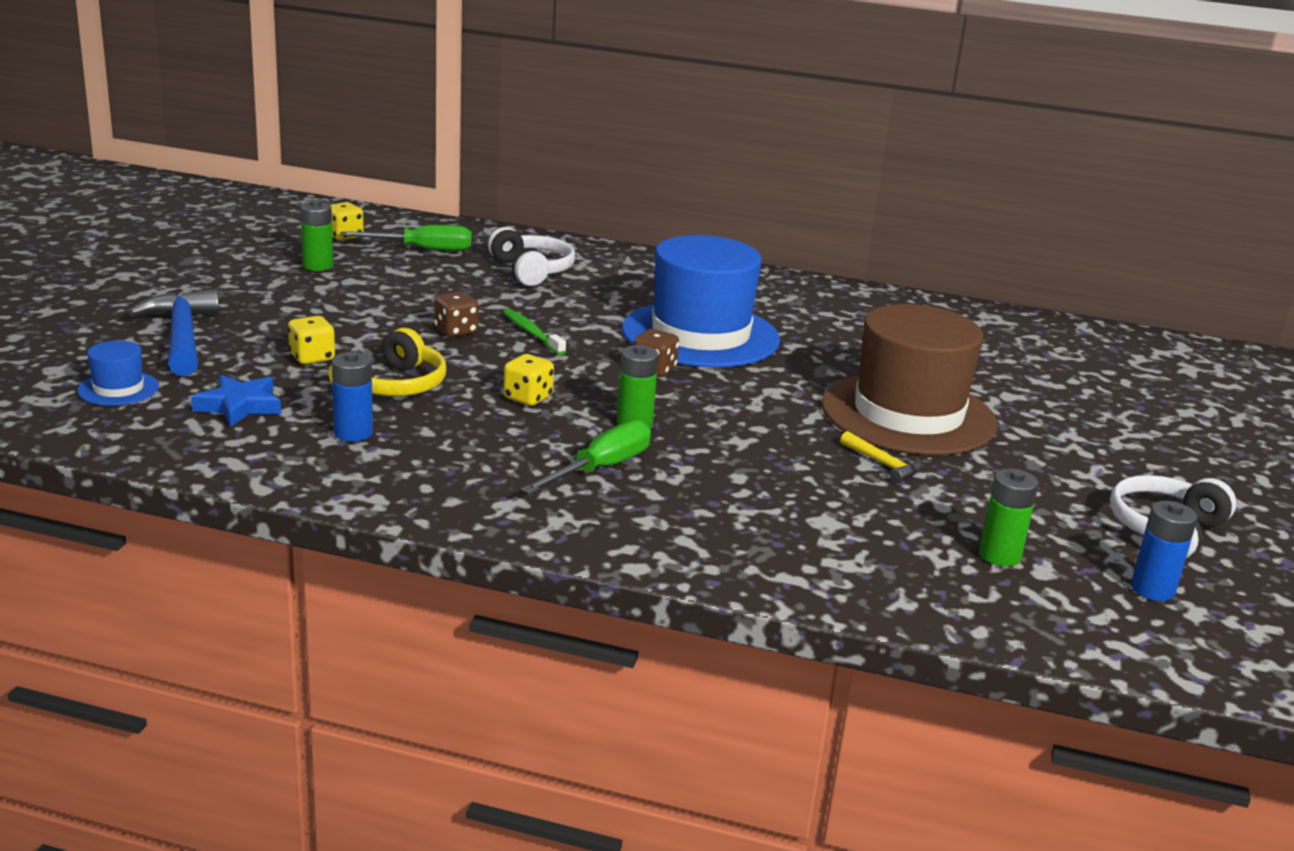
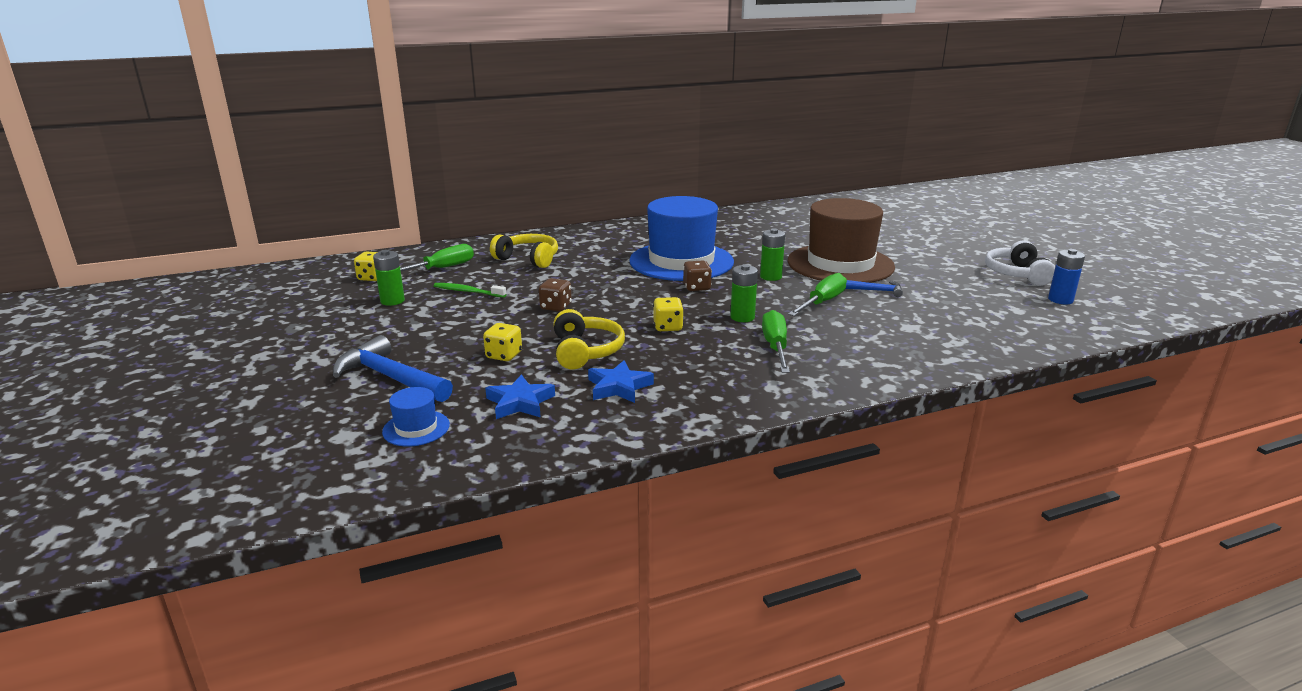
camera: 35 degrees left, 0 degrees up
blue battery [332,351,373,442] -> blue star [588,360,654,403]
white headphones [488,227,575,286] -> yellow headphones [490,234,558,268]
green toothbrush [503,309,566,355] -> green toothbrush moved to [434,283,506,298]
yellow hammer [840,431,923,483] -> blue hammer [846,280,903,297]
green battery [979,468,1039,567] -> green battery moved to [760,228,785,281]
none -> green screwdriver [788,273,847,316]

